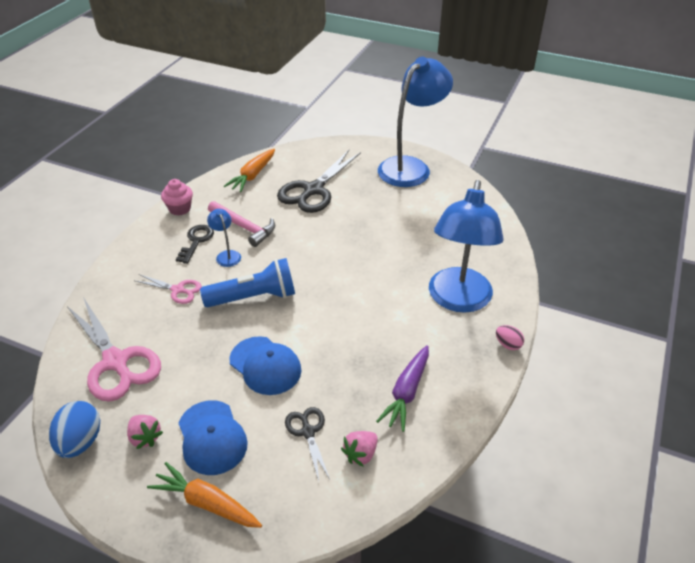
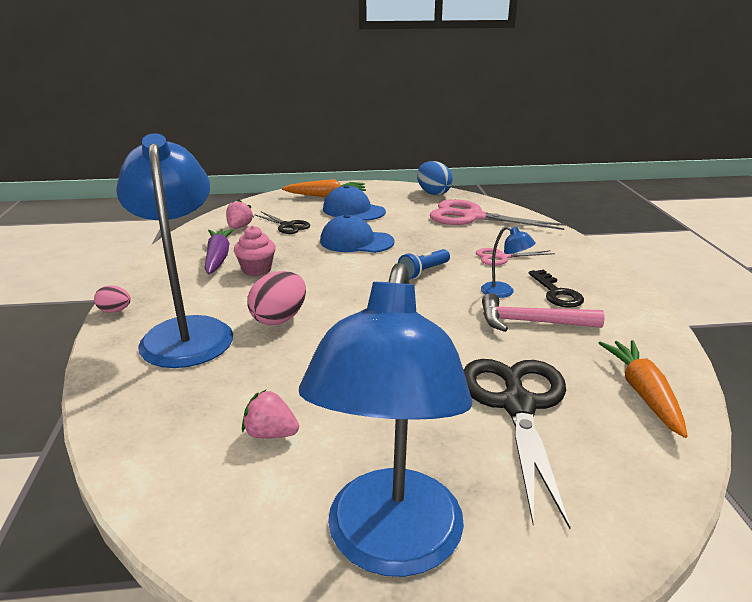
camera: 150 degrees right, 15 degrees down
pink strawberry [127,415,163,449] -> pink strawberry moved to [242,389,299,438]
pink cupcake [161,179,193,215] -> pink cupcake moved to [234,226,276,276]
blue flashlight [200,258,295,307] -> blue flashlight [398,249,450,280], size x0.57
none -> pink egg [247,271,306,325]

